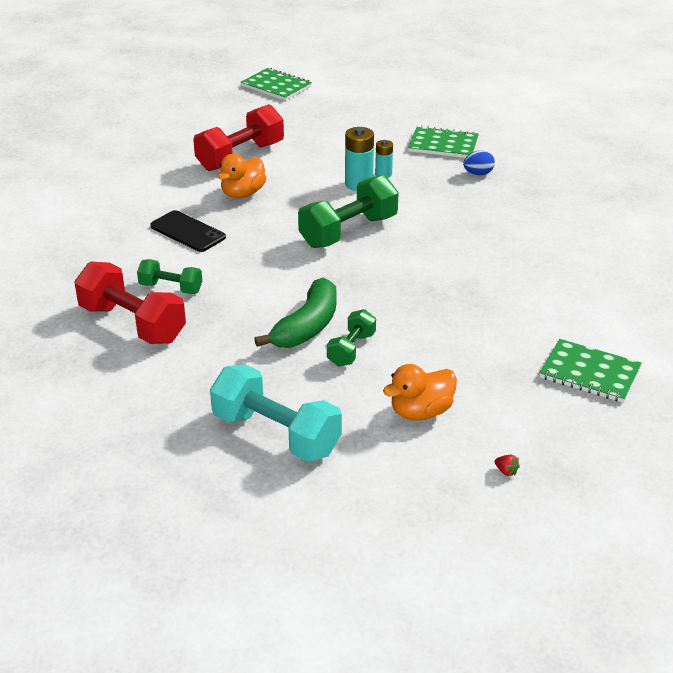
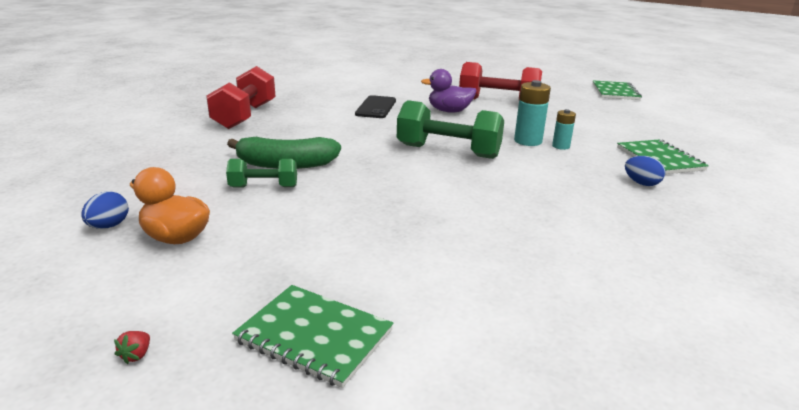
camera: 60 degrees right, 10 degrees down
green dumbbell [137,259,202,294] -> none
turquoise dumbbell [210,364,342,462] -> none
orange duck [217,154,266,198] -> purple duck [421,69,477,113]
red strawberry [495,455,520,476] -> red strawberry moved to [114,331,150,364]
green notebook [540,339,642,403] -> green notebook turned 60 degrees counterclockwise [232,285,393,388]
none -> blue egg [81,191,129,229]

